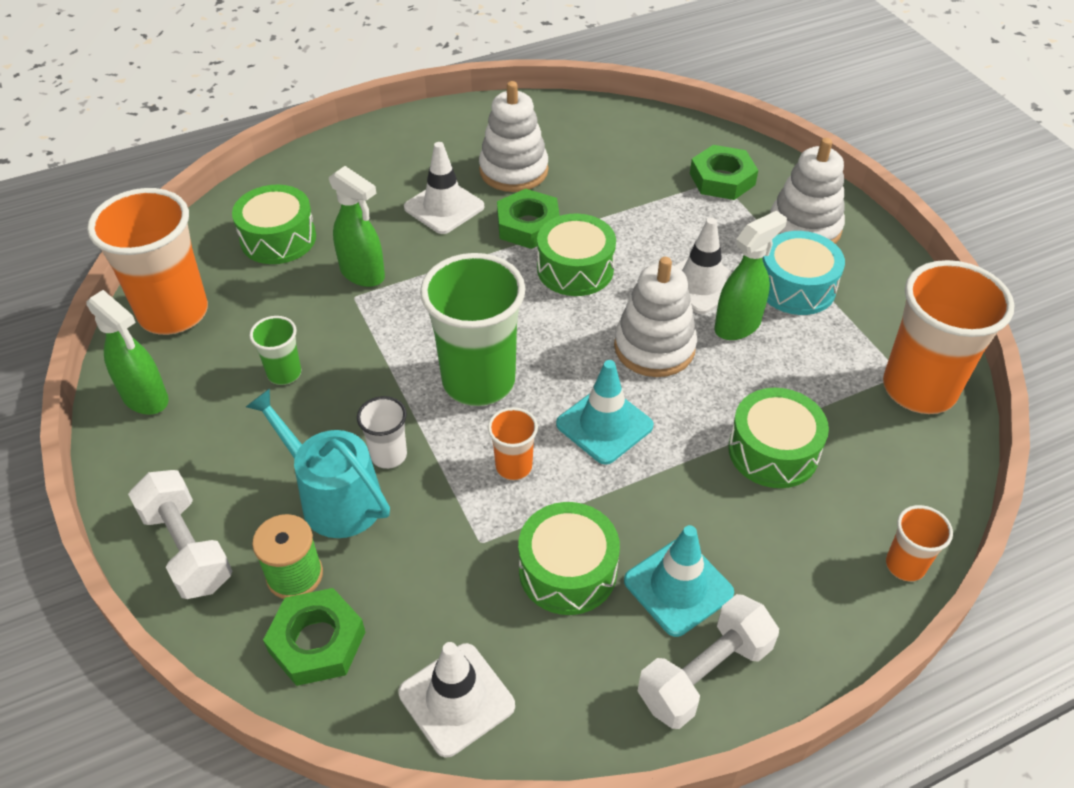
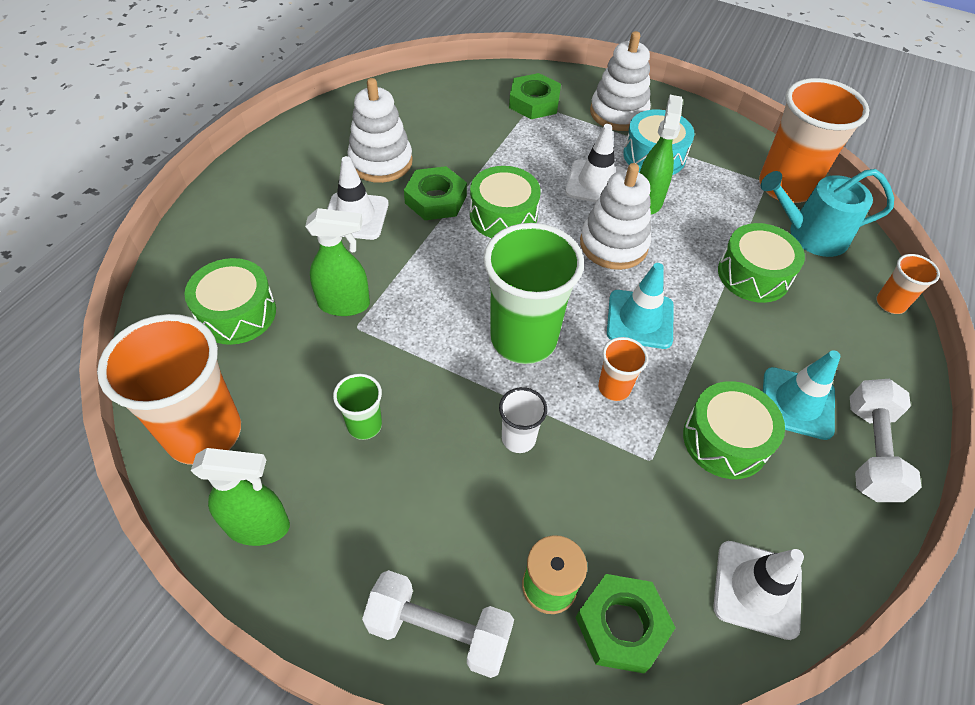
camera: 40 degrees left, 5 degrees up
turquoise watering can [246,389,390,538] -> turquoise watering can moved to [761,169,894,257]

